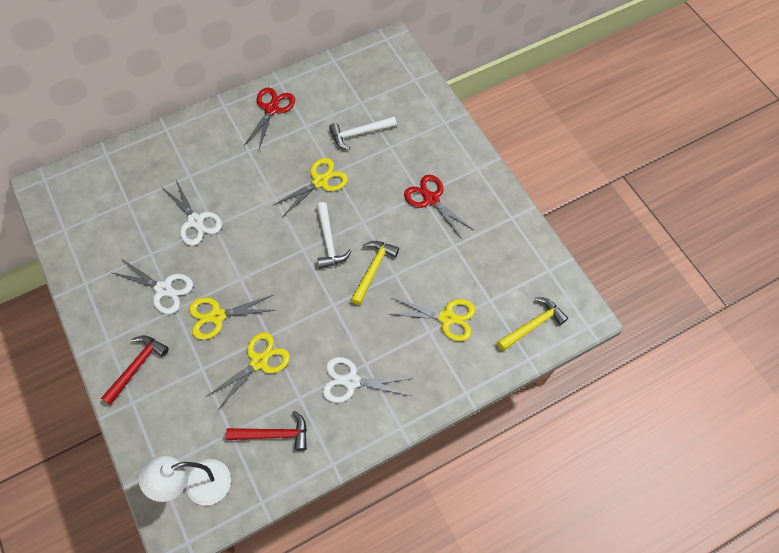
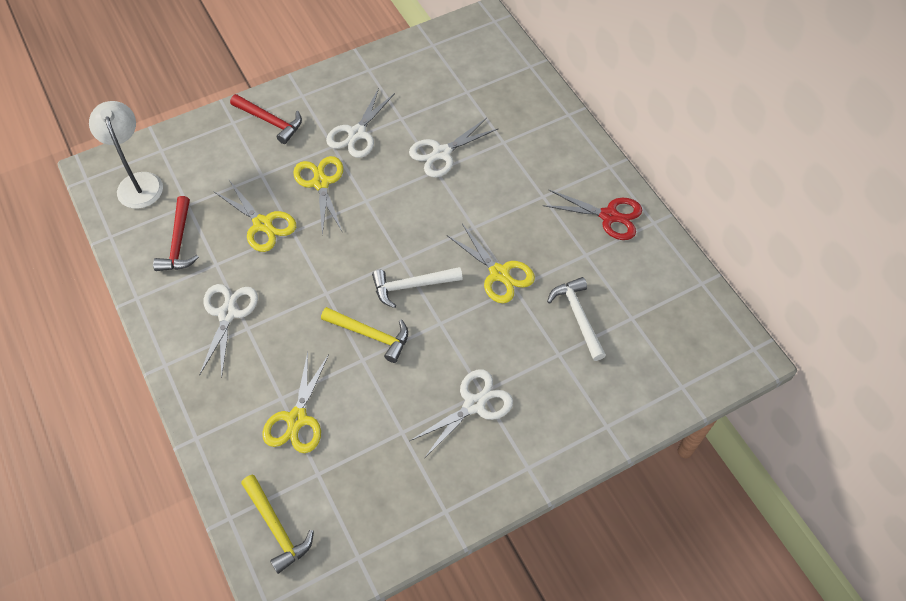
camera: 90 degrees right, 5 degrees down
red scissors [404,175,475,240] -> white scissors [410,370,513,457]

